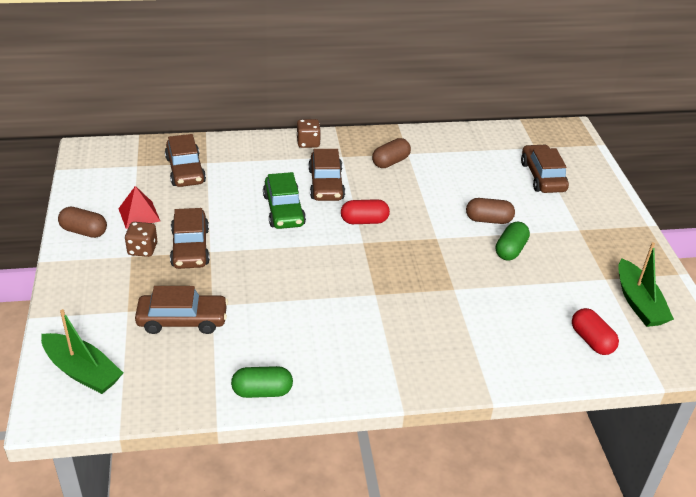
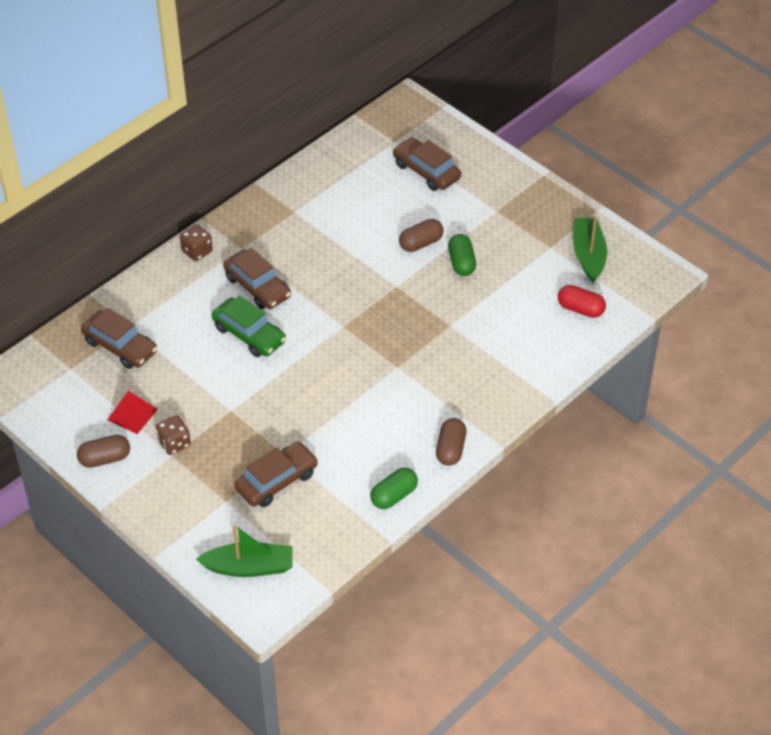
camera: 35 degrees left, 10 degrees up
brown car [170,208,210,269] -> none
red capsule [341,199,390,224] -> none
brown capsule [372,138,411,168] -> brown capsule moved to [436,418,466,466]
green boat [618,242,674,327] -> green boat turned 135 degrees counterclockwise [573,216,607,283]

